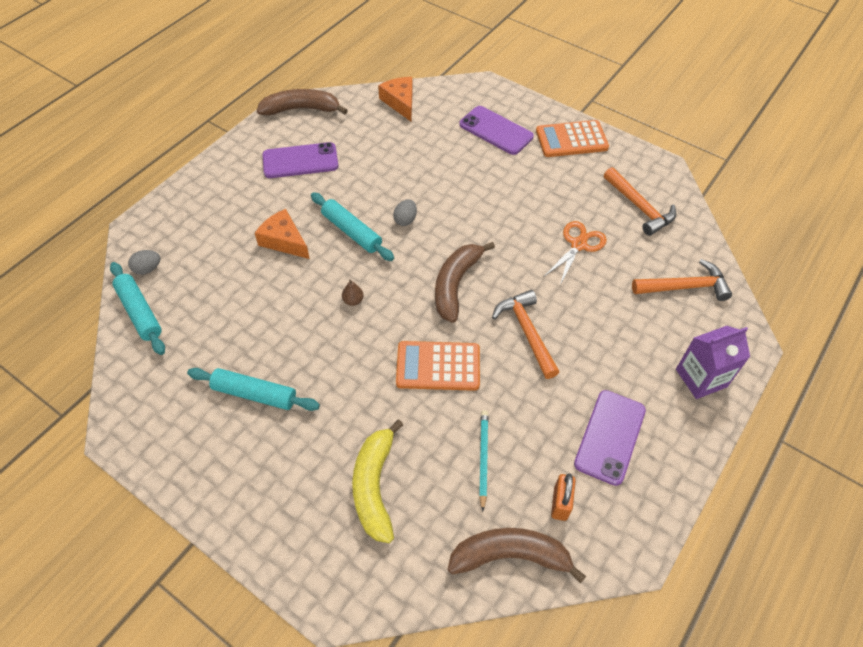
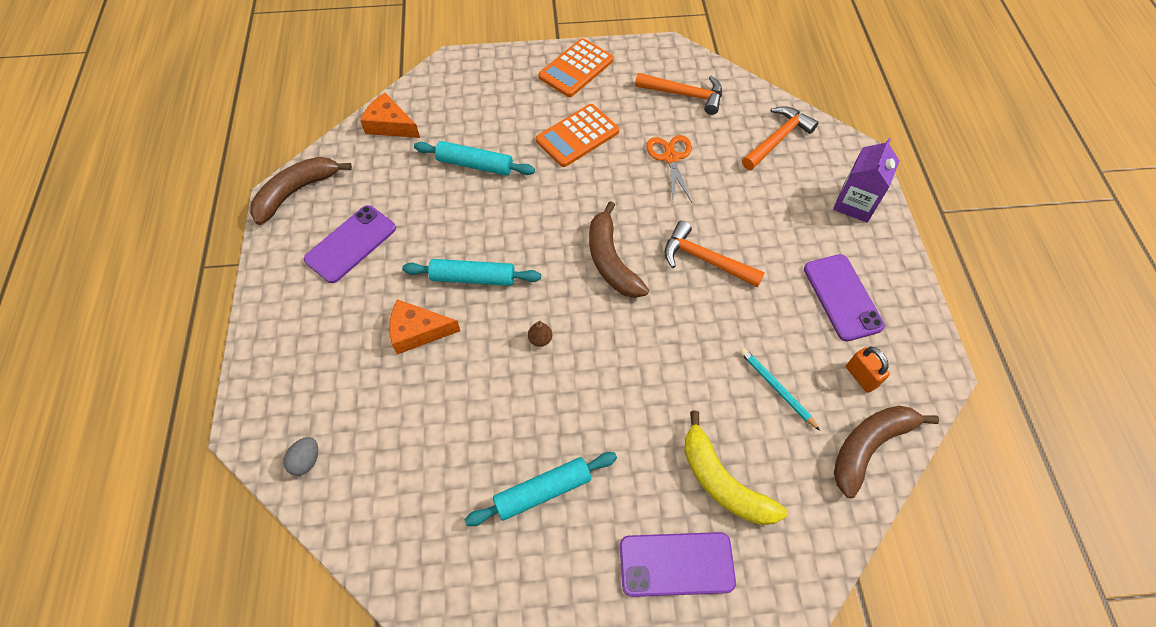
camera: 40 degrees left, 5 degrees up
turquoise rolling pin [110,262,165,355] -> turquoise rolling pin moved to [414,141,535,176]
grey egg [393,199,417,226] -> none
orange calculator [396,341,480,391] -> orange calculator moved to [536,104,619,167]
purple phone [459,106,534,155] -> purple phone moved to [620,532,736,597]

